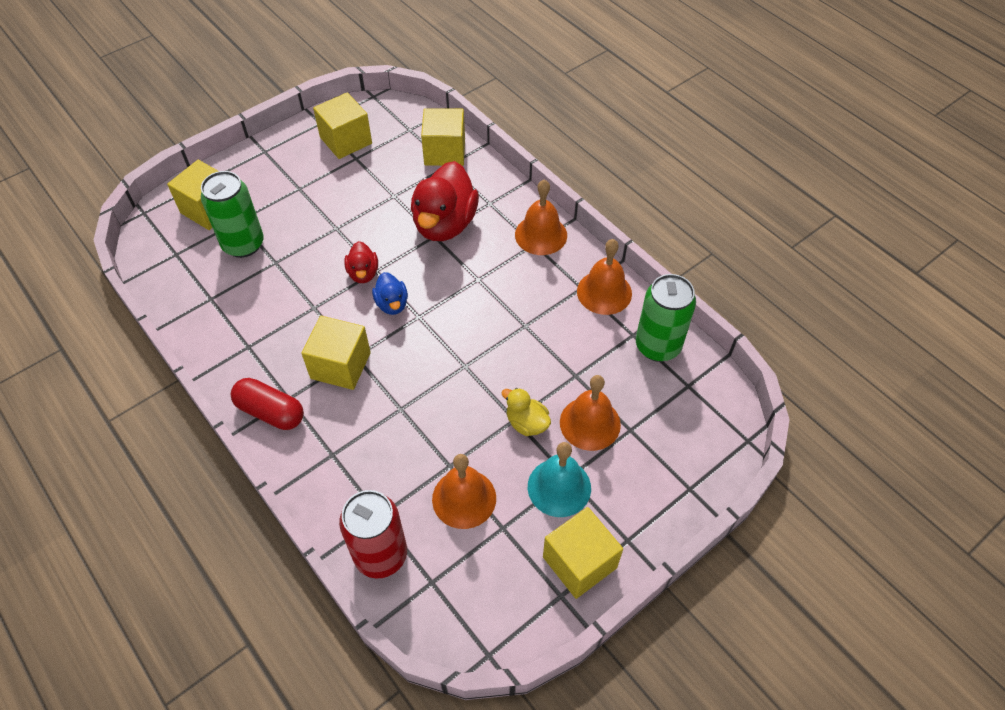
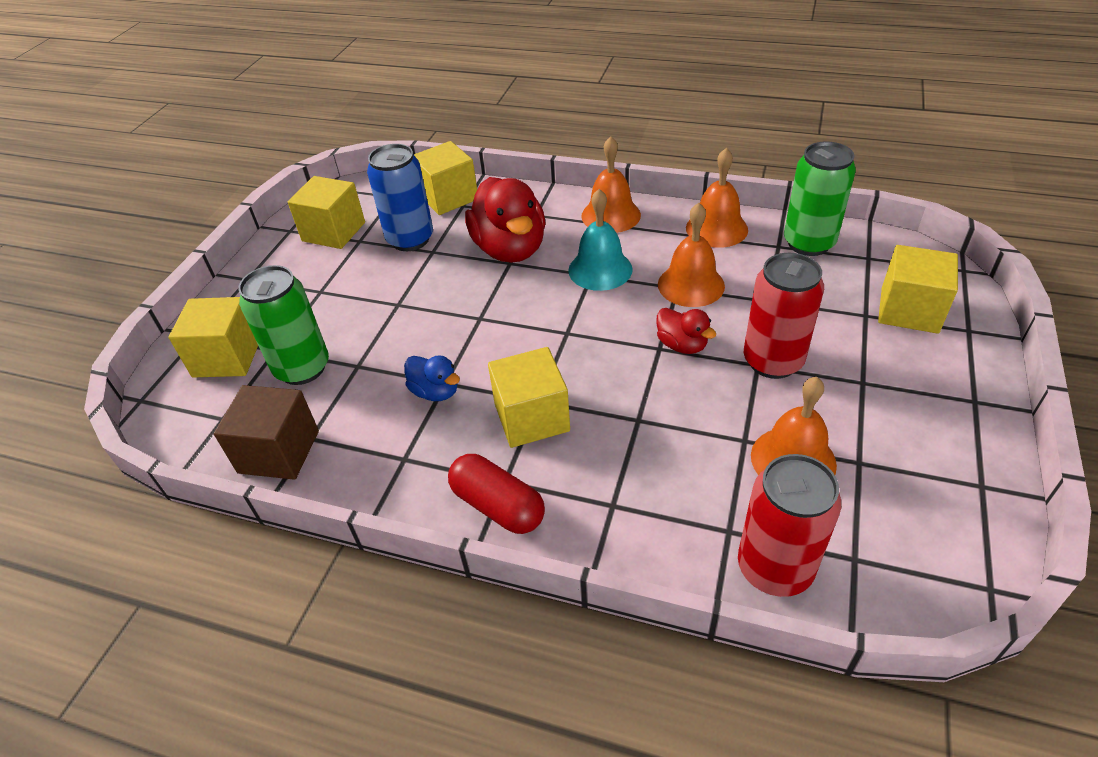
camera: 30 degrees left, 10 degrees down
red capsule [231,378,304,430] -> red capsule turned 45 degrees clockwise [448,454,545,534]
red duck [344,241,378,283] -> red duck moved to [656,308,716,354]
blue duck [372,272,408,315] -> blue duck moved to [404,356,460,401]
yellow duck [501,388,551,436] -> red can [744,253,824,379]
turquoise bell [528,442,591,517] -> turquoise bell moved to [568,189,633,291]
yellow cube [543,507,623,599] -> yellow cube moved to [878,245,958,334]
orange bell [560,375,621,451] -> orange bell moved to [658,203,725,307]
none -> brown cube [214,385,319,480]
none -> blue can [367,144,433,251]

